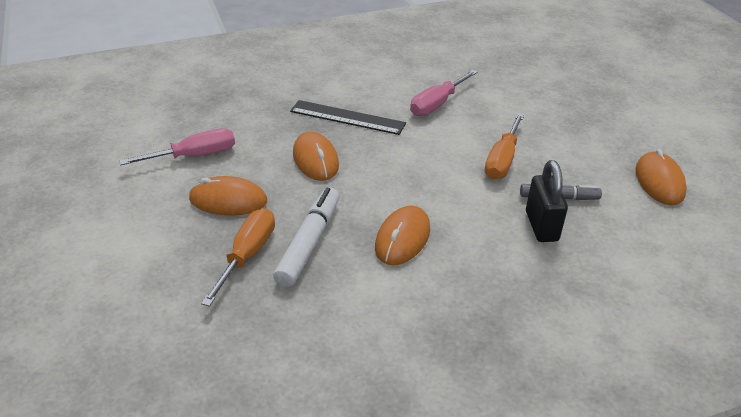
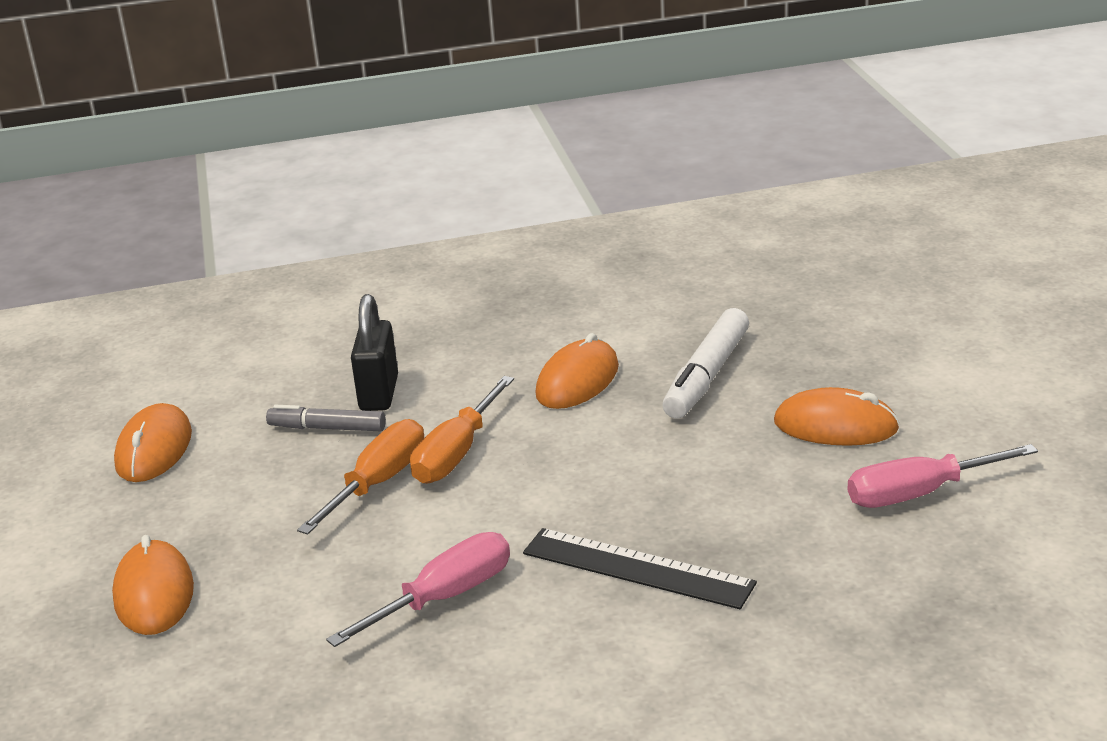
camera: 170 degrees left, 10 degrees down
orange screwdriver [201,208,275,307] -> orange screwdriver moved to [410,376,514,484]
orange mouse [293,131,339,181] -> orange mouse moved to [112,535,194,635]

